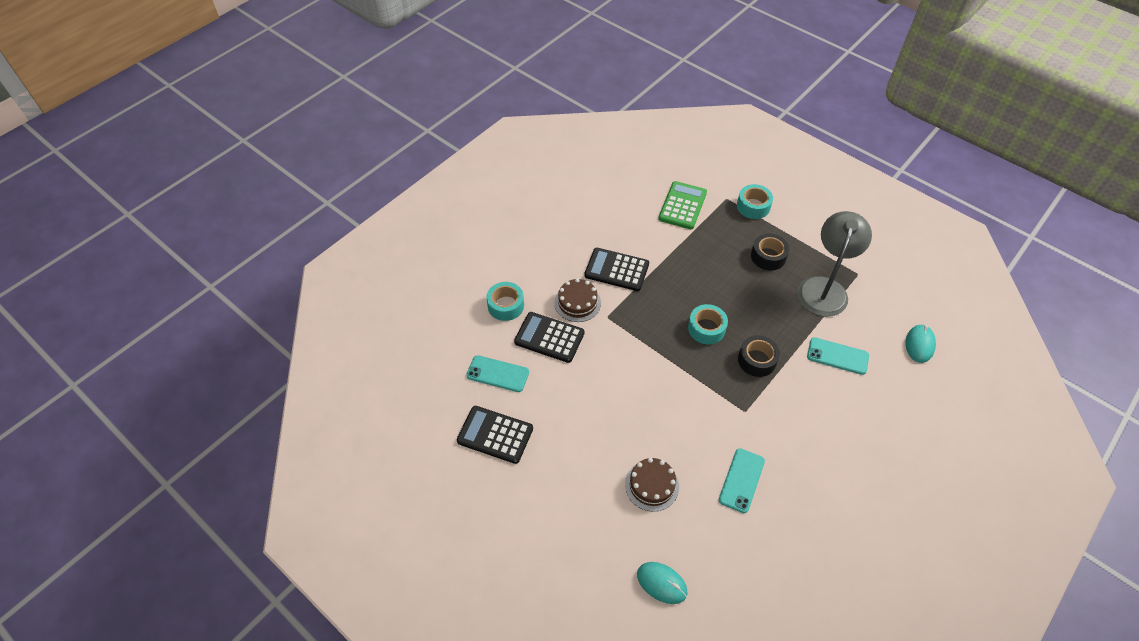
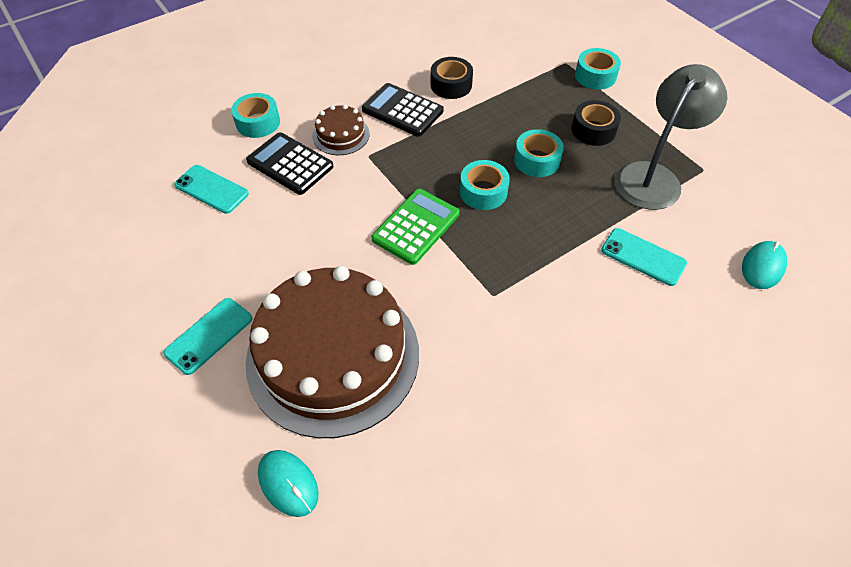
camera: 15 degrees right, 0 degrees up
black calculator [457,406,533,464] -> none
brown cake [625,458,679,512] -> brown cake [245,266,419,438], size x2.35
green calculator [658,181,707,229] -> green calculator moved to [371,189,460,265]
turquoise phone [719,448,765,513] -> turquoise phone moved to [164,298,252,375]
black tape [738,335,780,377] -> black tape moved to [431,57,473,99]
none -> turquoise tape [514,129,564,177]

